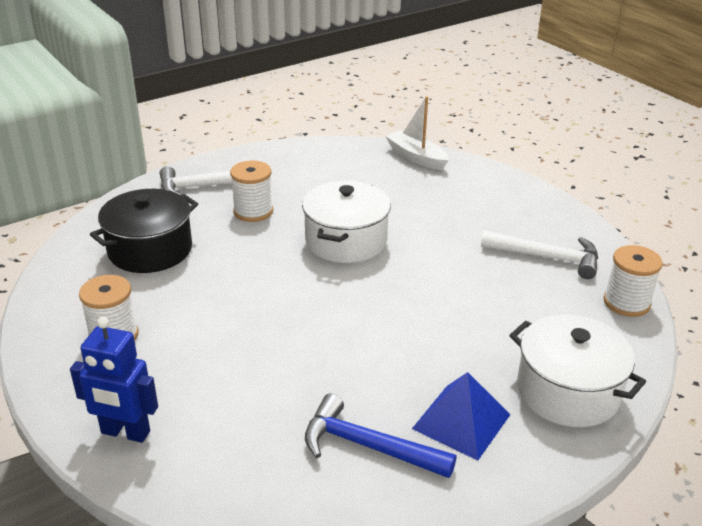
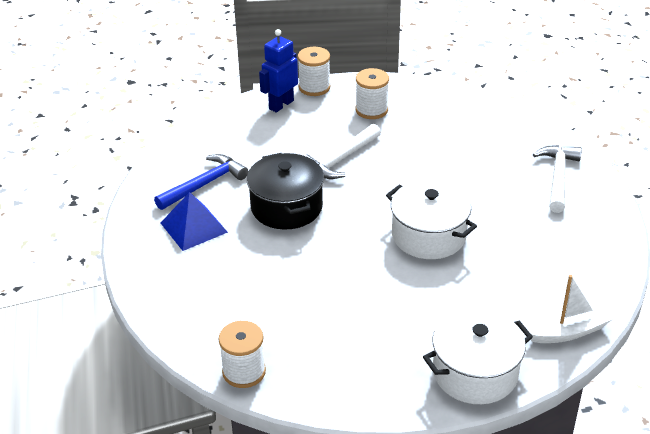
camera: 115 degrees right, 5 degrees up
black pot [90,189,198,273] -> black pot moved to [247,153,324,230]
white spool [230,160,273,222] -> white spool moved to [298,47,330,96]
white hammer [481,230,598,279] -> white hammer moved to [304,124,381,179]
white pot [509,315,646,427] -> white pot moved to [423,308,533,404]

